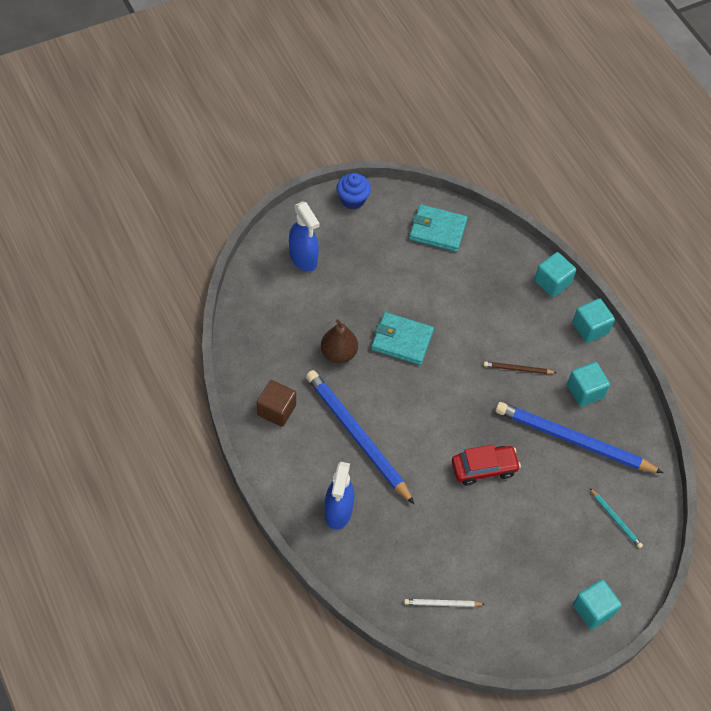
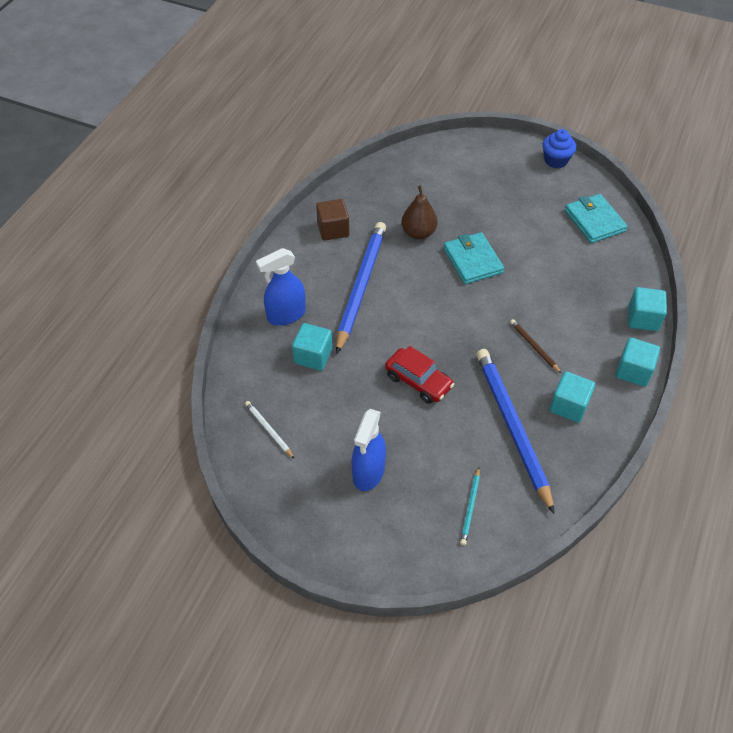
camera: 55 degrees right, 5 degrees down
blue spray bottle [289,201,320,272] -> blue spray bottle moved to [352,409,386,491]
turquoise cube [573,579,622,630] -> turquoise cube moved to [292,323,333,371]

